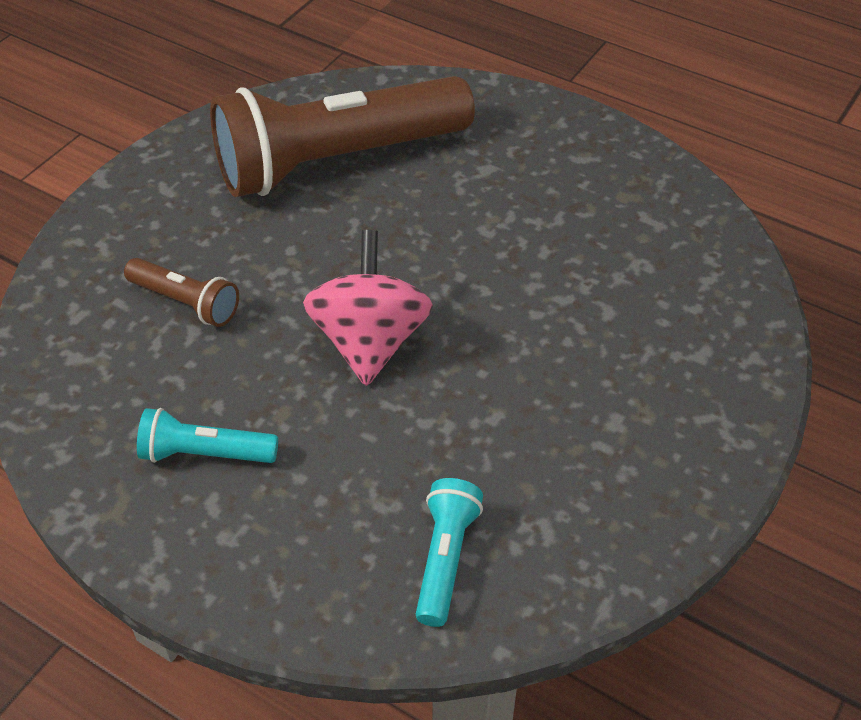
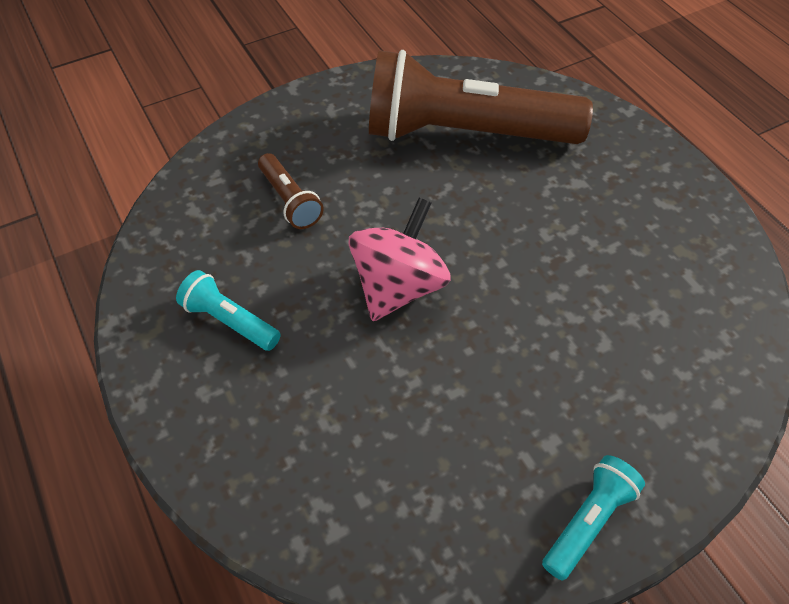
camera: 30 degrees right, 5 degrees up
turquoise flashlight [416,478,483,627] -> turquoise flashlight moved to [542,455,645,581]

